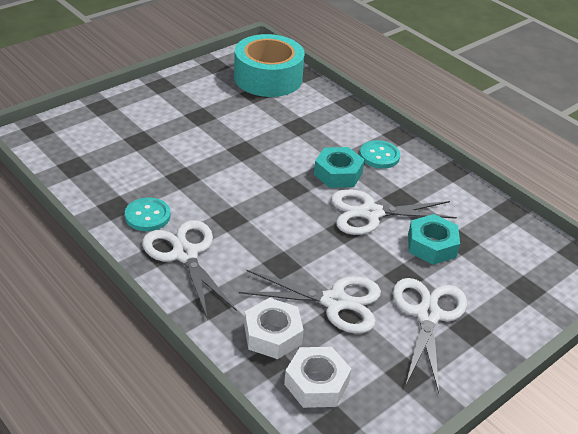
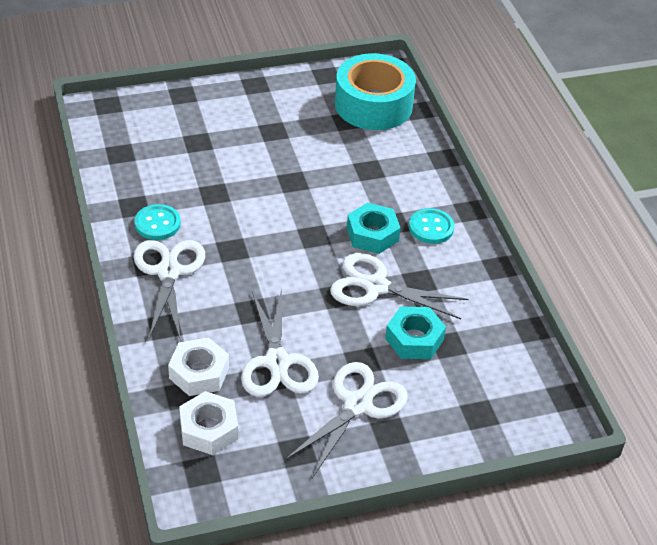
camera: 25 degrees right, 5 degrees up
white scissors [239,270,381,333] -> white scissors turned 45 degrees clockwise [241,289,319,397]

